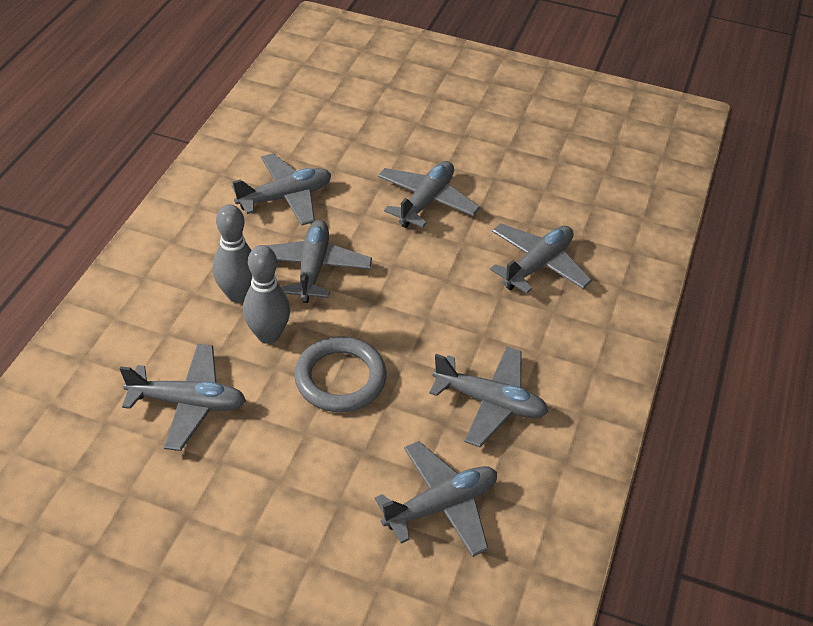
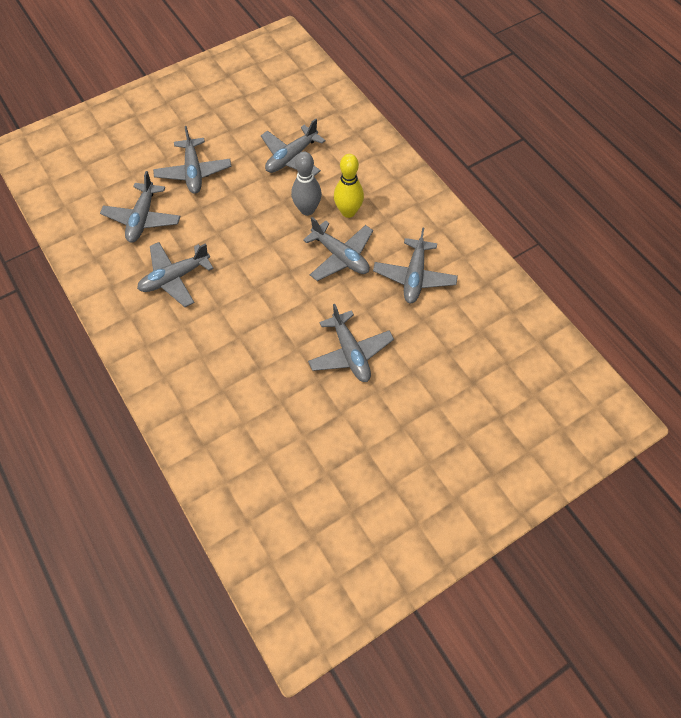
camera: 130 degrees right, 15 degrees up
grey bowling pin [213,205,252,303] -> yellow bowling pin [334,154,364,218]
grey ring [294,336,387,412] -> none
grey plane [490,224,592,293] -> grey plane moved to [153,126,231,194]

